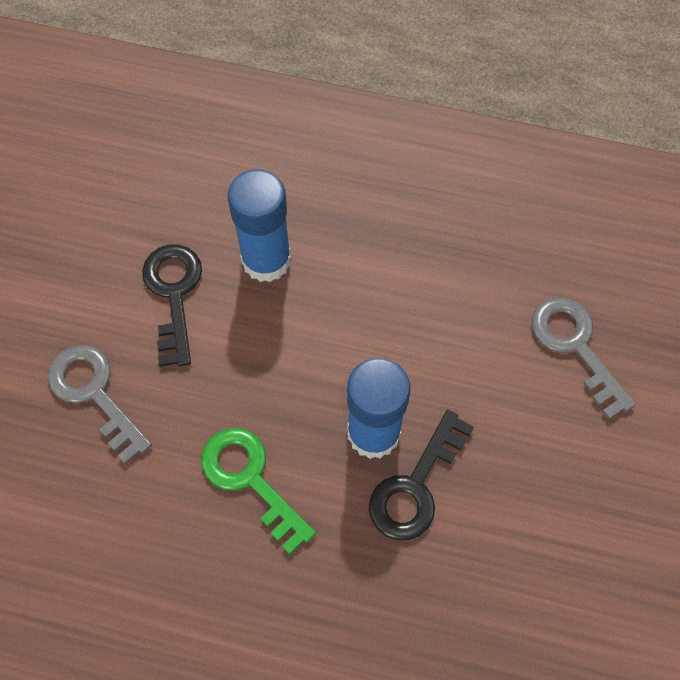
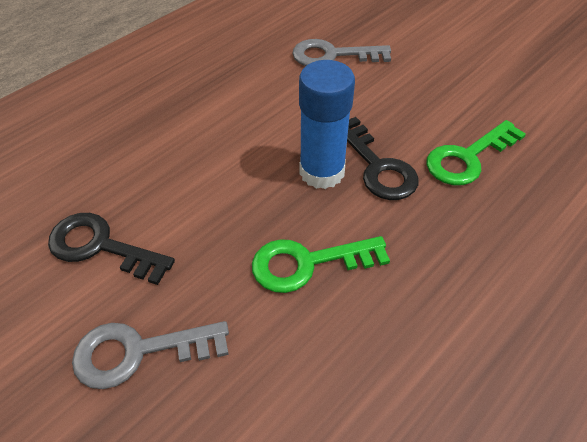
camera: 60 degrees left, 15 degrees down
blue glue stick [228,169,291,282] -> none
none -> green key [427,120,526,185]

